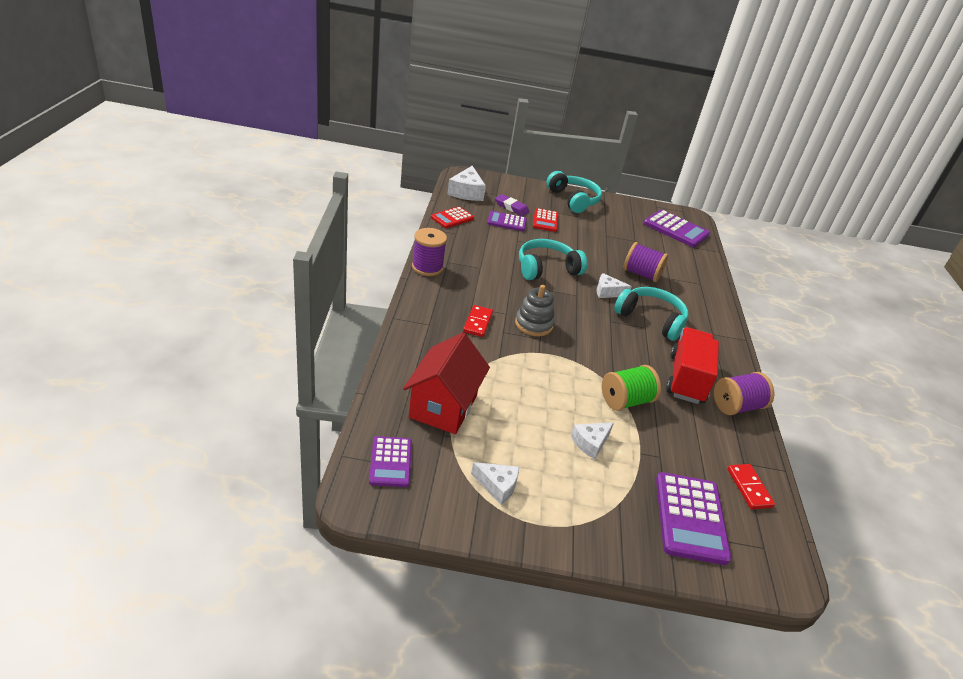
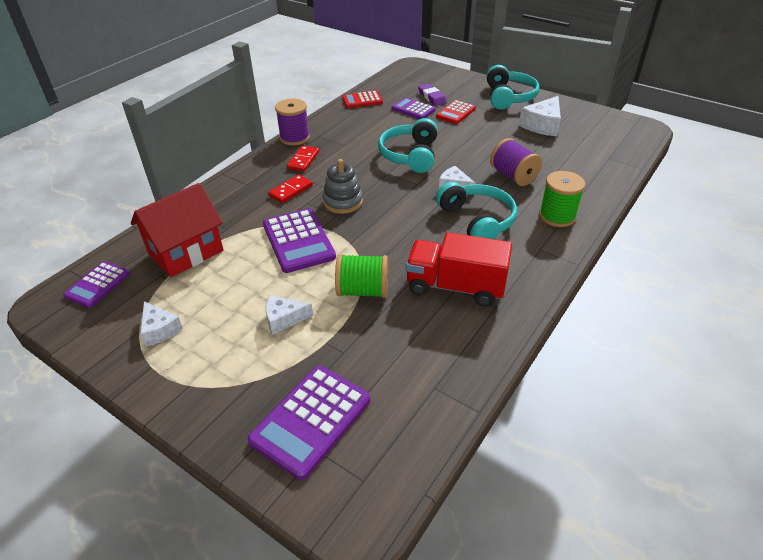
camera: 35 degrees right, 5 degrees up
white cheese [447,166,486,201] -> white cheese moved to [519,96,561,136]
turquoise headphones [519,239,587,280] -> turquoise headphones turned 90 degrees counterclockwise [378,118,438,173]
purple calculator [644,210,710,247] -> purple calculator moved to [263,208,336,273]
red truck [666,327,719,404] -> red truck turned 120 degrees counterclockwise [406,232,512,307]
purple spool [714,372,774,415] -> none
red domino [727,464,775,509] -> red domino moved to [287,145,319,172]
none -> green spool [539,171,585,227]

